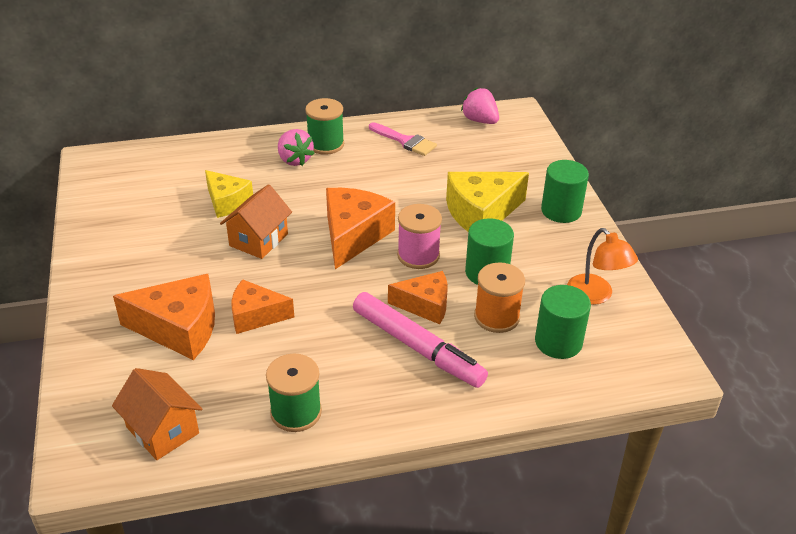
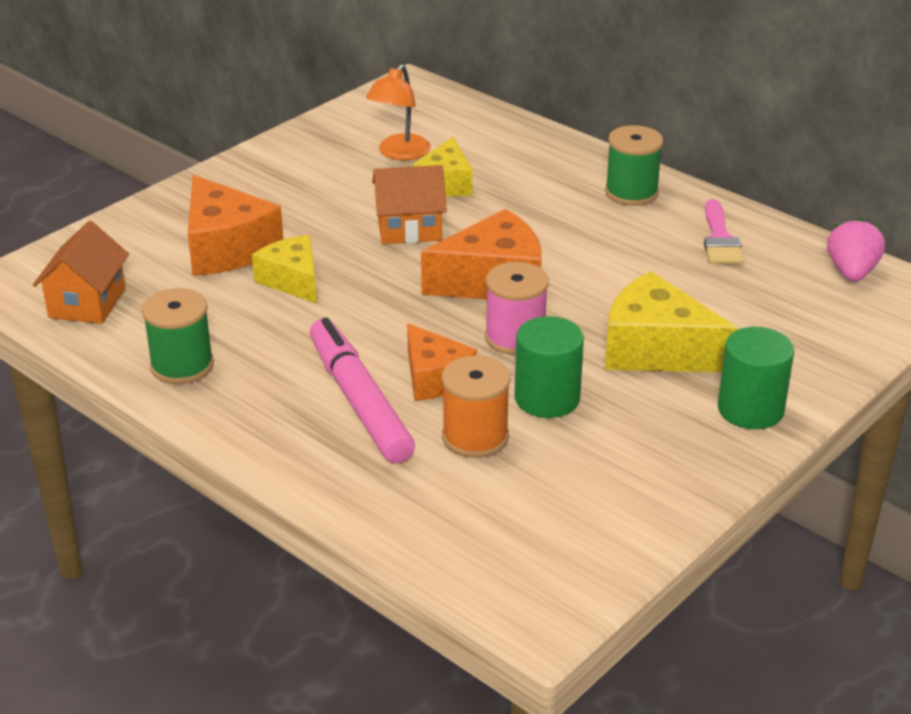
camera: 55 degrees right, 5 degrees down
orange cheese [232,279,294,334] -> yellow cheese [252,235,317,304]
pink strawberry [278,129,315,166] -> none
pink marker [353,292,488,388] -> pink marker turned 150 degrees clockwise [310,318,415,463]
green cylinder [535,285,591,359] -> none
orange lamp [567,228,638,305] -> orange lamp moved to [366,64,431,160]

